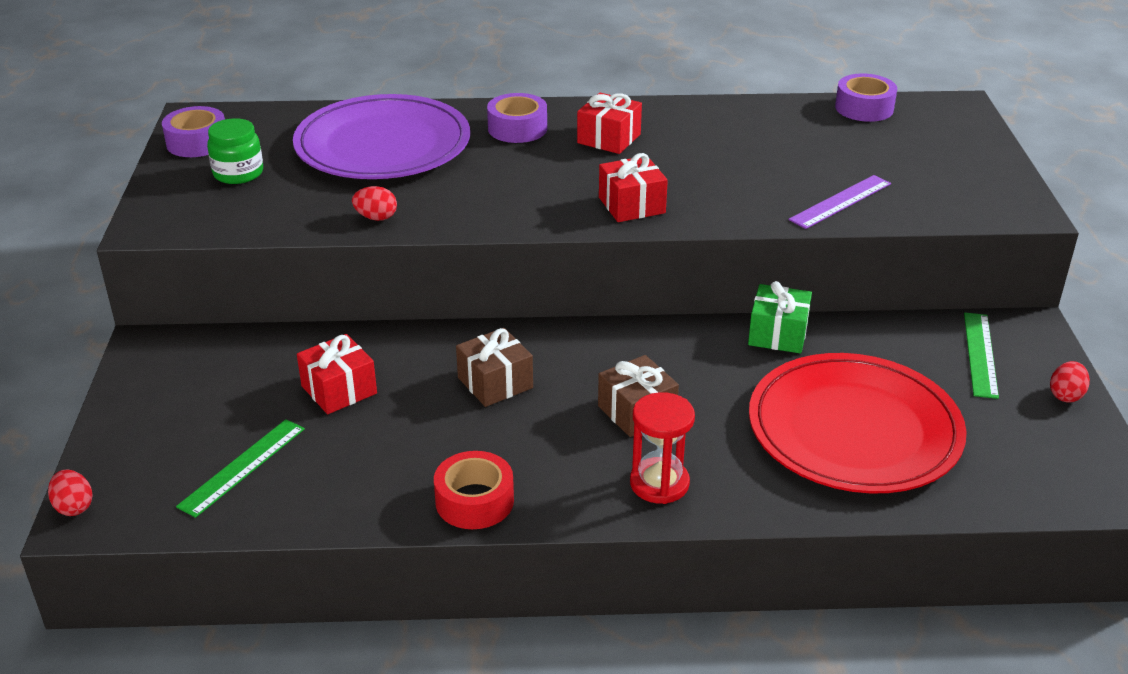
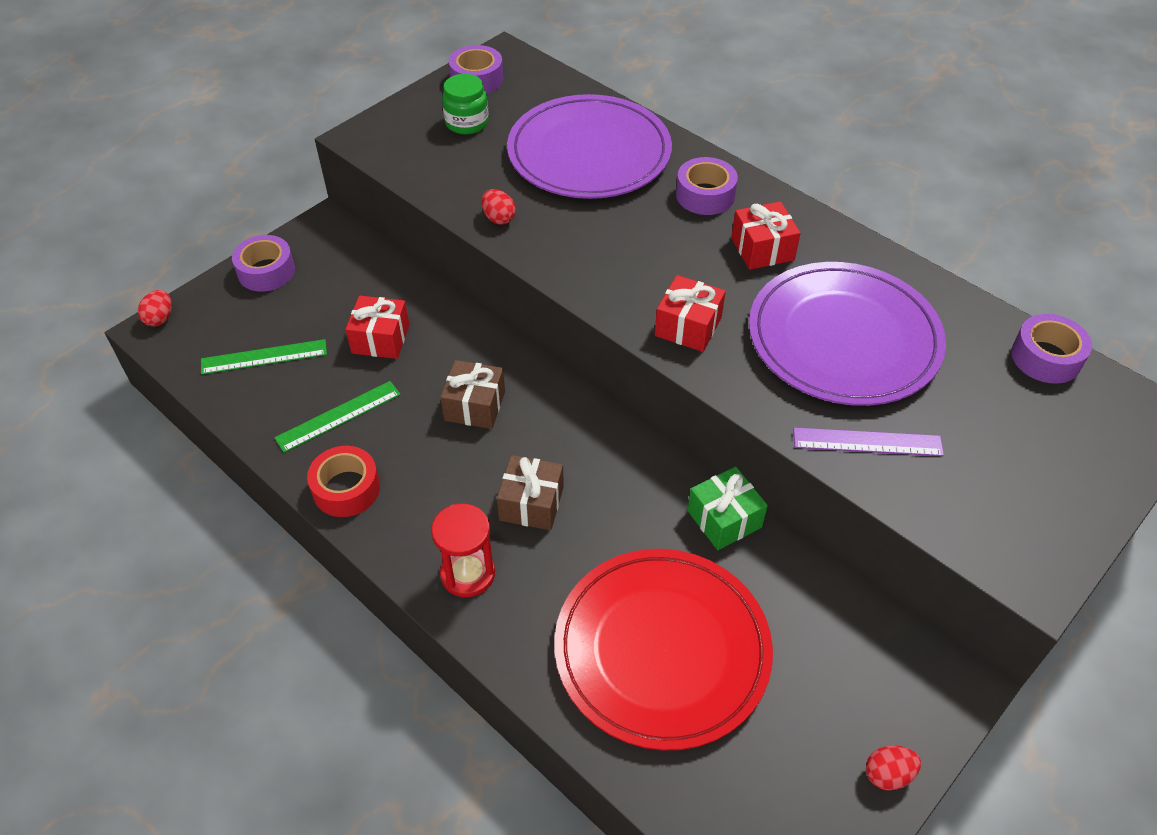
camera: 45 degrees right, 15 degrees up
green ruler [964,313,999,399] -> green ruler moved to [274,381,401,453]
none -> purple tape [232,235,295,292]
none -> purple plate [749,262,946,406]

